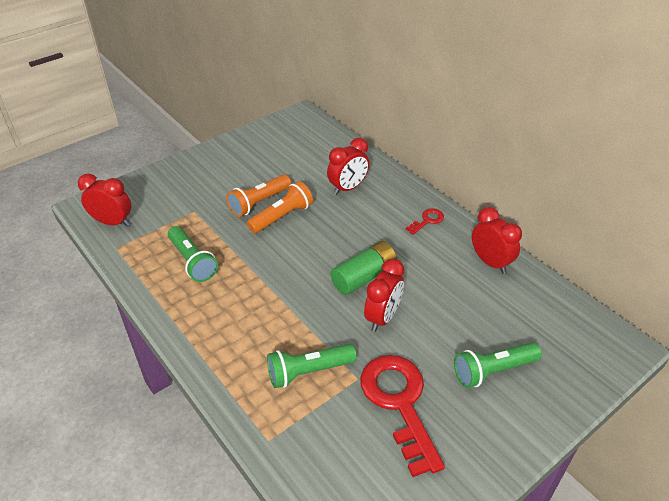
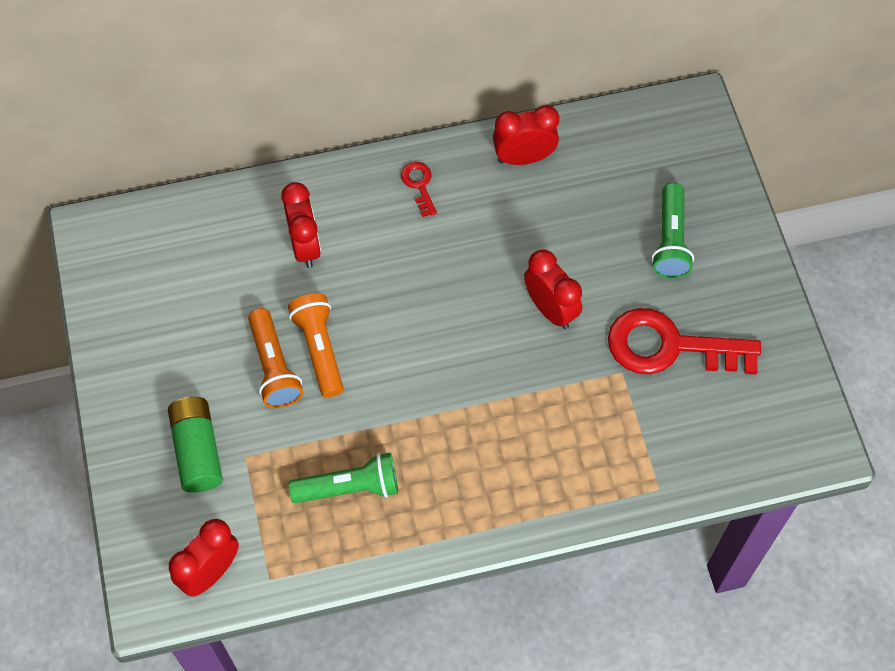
camera: 65 degrees left, 20 degrees up
green flashlight [267,344,357,388] -> none
green battery [330,241,397,295] -> green battery moved to [168,396,223,493]

